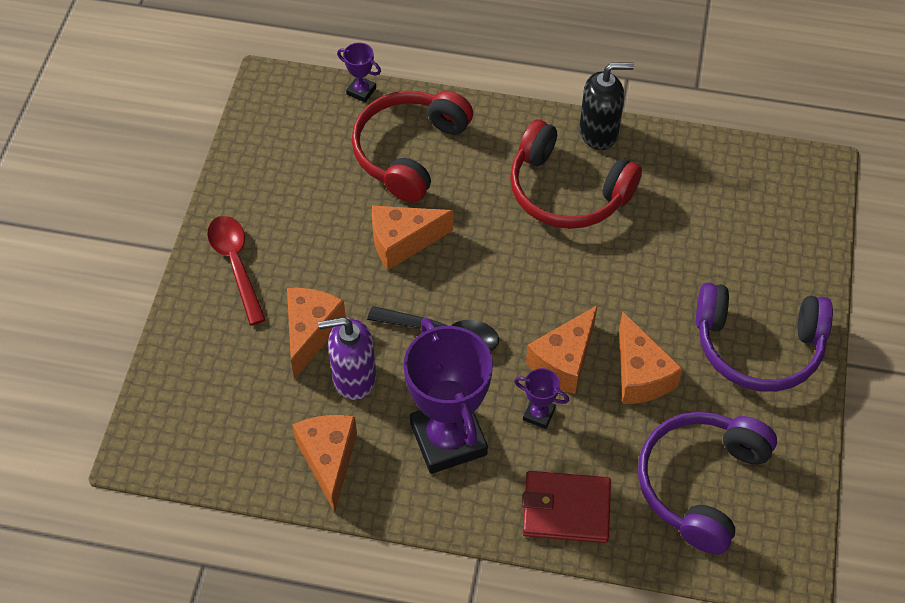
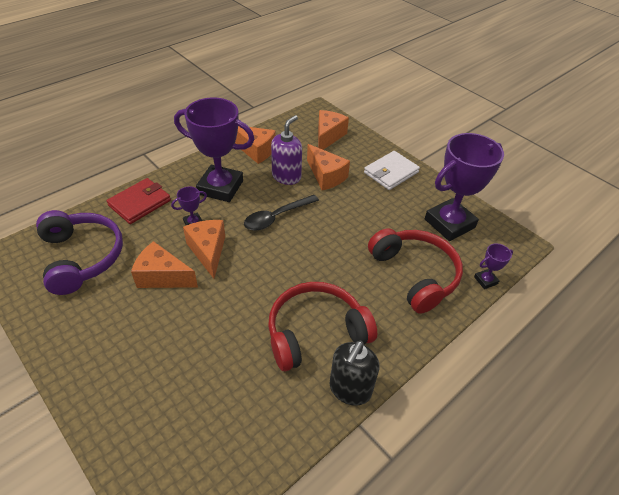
camera: 125 degrees right, 10 degrees down
red spoon [207,216,266,325] -> white wallet [364,151,420,190]
orange cheese [372,205,453,270] -> orange cheese moved to [318,110,349,150]
purple headphones [696,282,833,392] -> none
none -> purple trophy [425,133,504,241]

